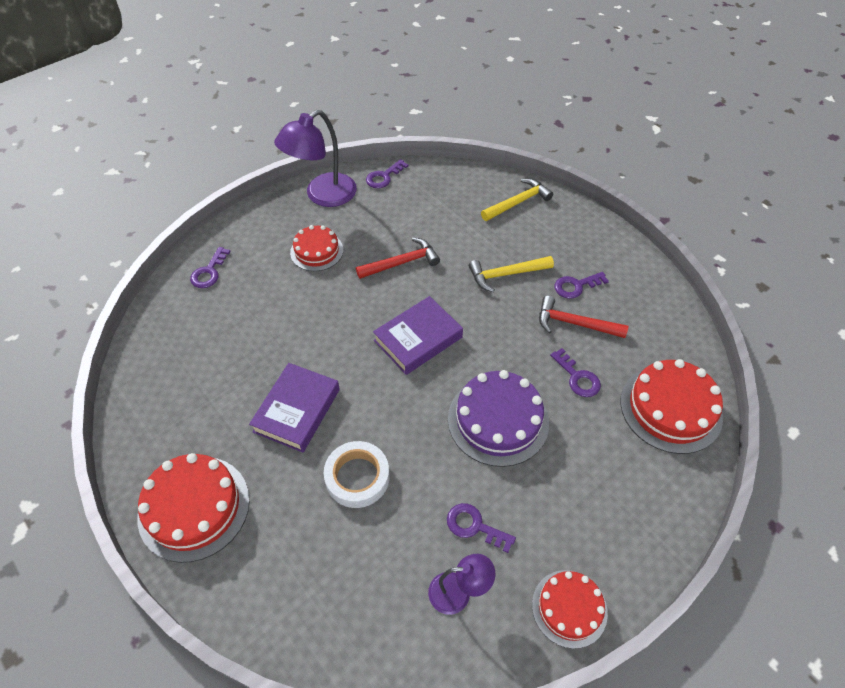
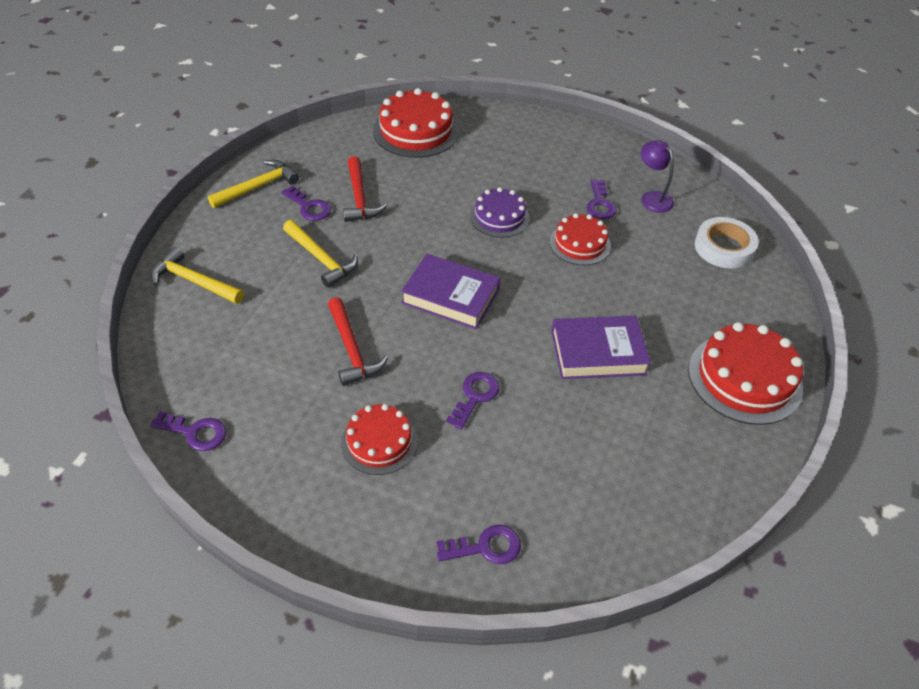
camera: 120 degrees left, 5 degrees down
purple lamp [274,110,357,207] -> none
white tape [324,441,390,508] -> white tape moved to [695,217,759,269]
red hammer [356,238,440,279] -> red hammer turned 150 degrees counterclockwise [328,297,388,386]
purple cake [448,370,549,467] -> purple cake [470,187,530,238], size x0.63
red cake [532,570,608,649] -> red cake moved to [549,213,611,265]
purple key [550,348,601,397] -> purple key moved to [446,372,500,430]
none -> yellow hammer [208,160,299,208]

